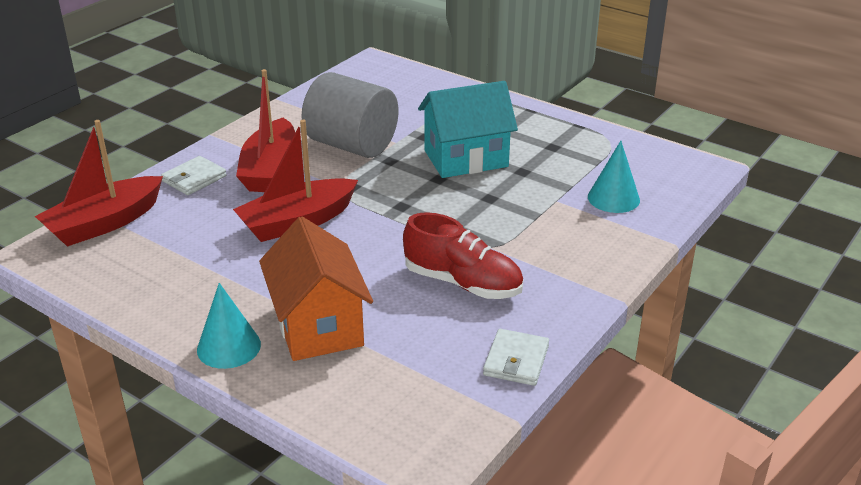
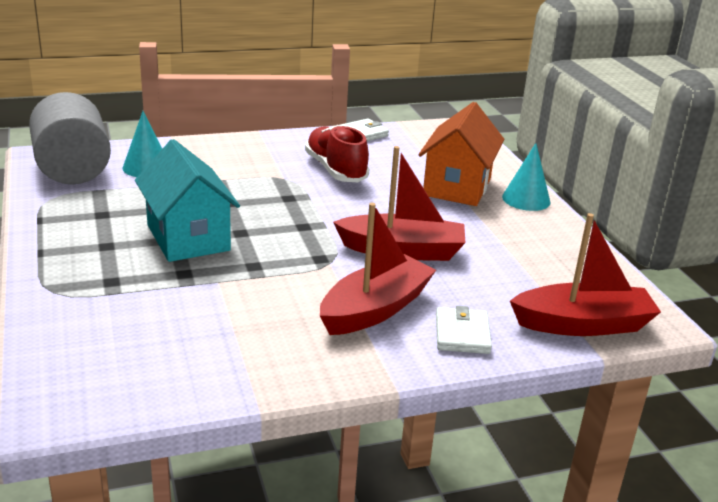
camera: 145 degrees left, 5 degrees down
white wallet [161,156,227,195] -> white wallet turned 75 degrees counterclockwise [436,306,492,354]
grey cylinder [301,72,399,158] -> grey cylinder moved to [29,92,111,185]
turquoise house [418,81,518,178] -> turquoise house turned 45 degrees clockwise [135,139,240,262]

